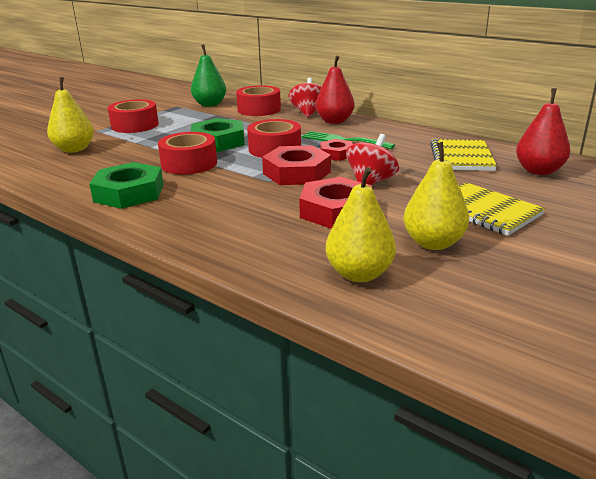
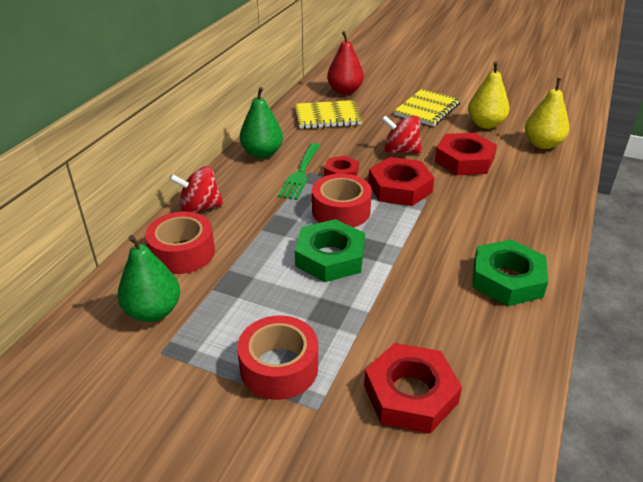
camera: 105 degrees left, 10 degrees up
yellow pear [47,77,94,153] -> red nut [364,343,462,434]
red tape [158,132,217,175] -> none
red pear [315,55,355,124] -> none
none -> green pear [240,87,283,158]

